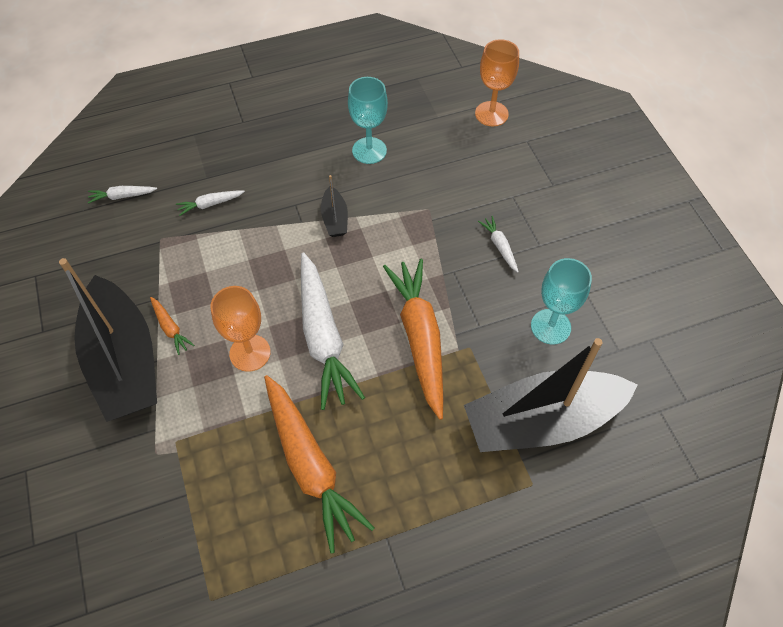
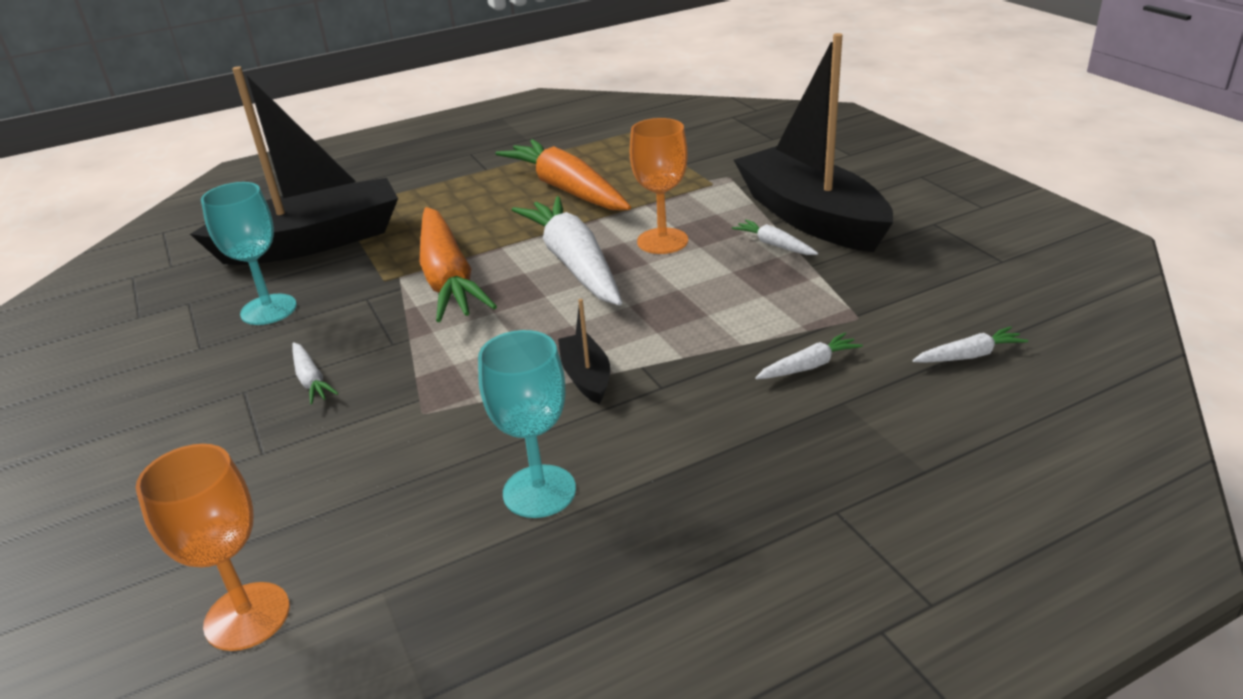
camera: 175 degrees right, 25 degrees down
orange carrot [150,297,194,355] -> white carrot [732,220,818,255]

